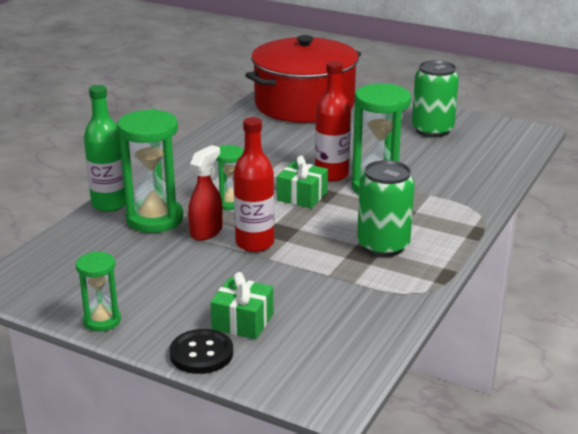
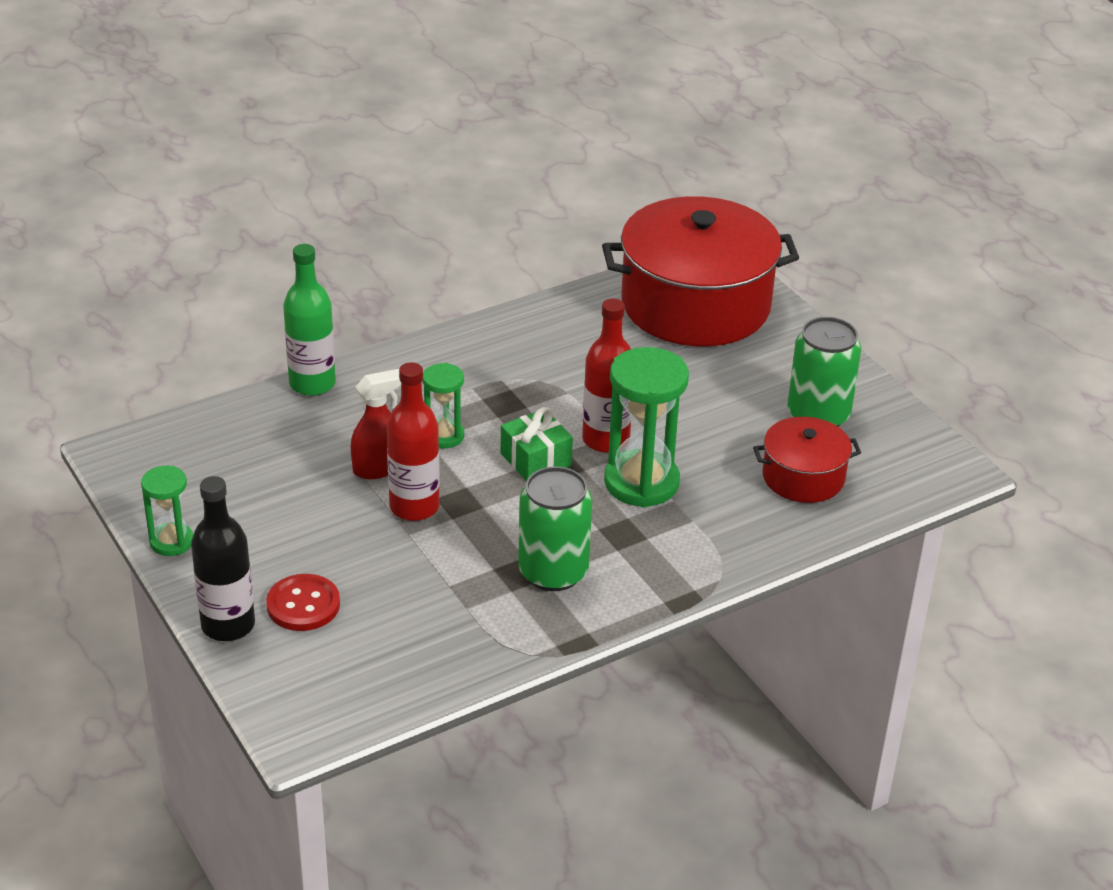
camera: 30 degrees right, 10 degrees up
green hourglass [117,109,183,233] -> none
black button [169,329,233,374] -> black bottle [191,476,255,641]
green gift [210,272,273,339] -> red button [266,574,340,631]
none -> red pot [753,417,861,503]

